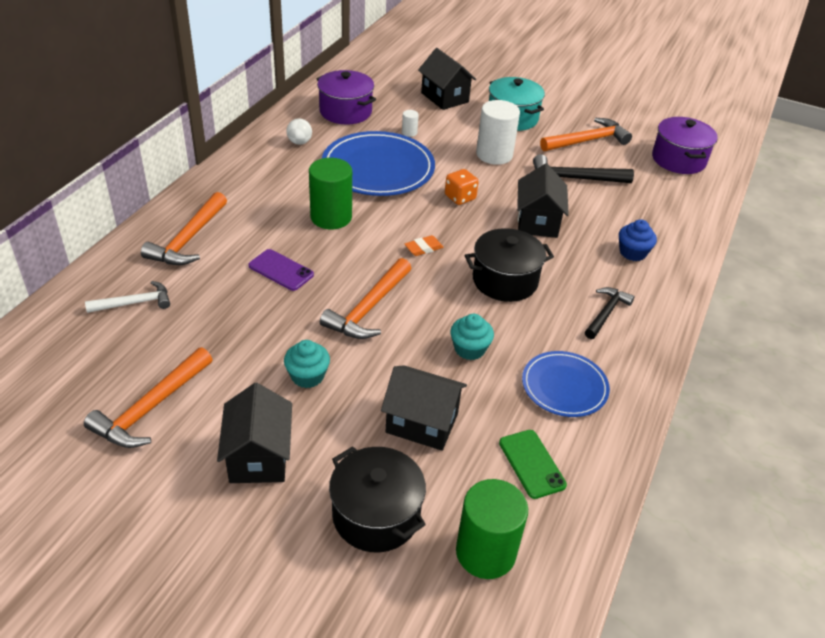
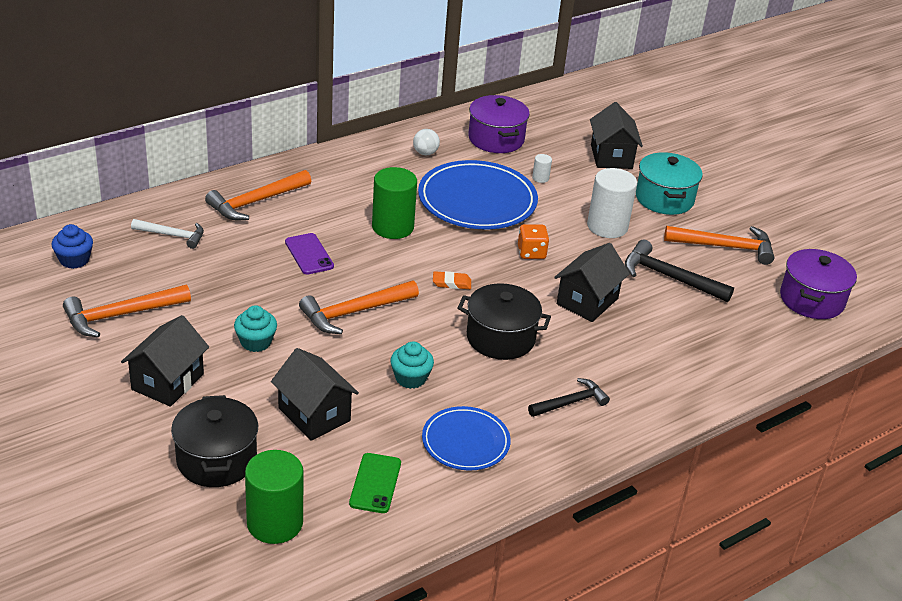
camera: 30 degrees right, 5 degrees down
blue cupcake [619,219,657,261] -> blue cupcake moved to [51,224,93,269]

